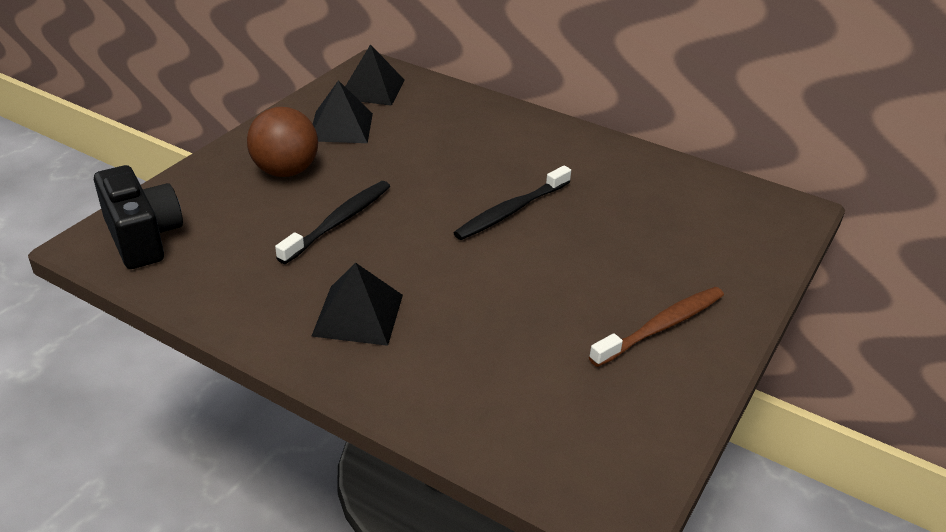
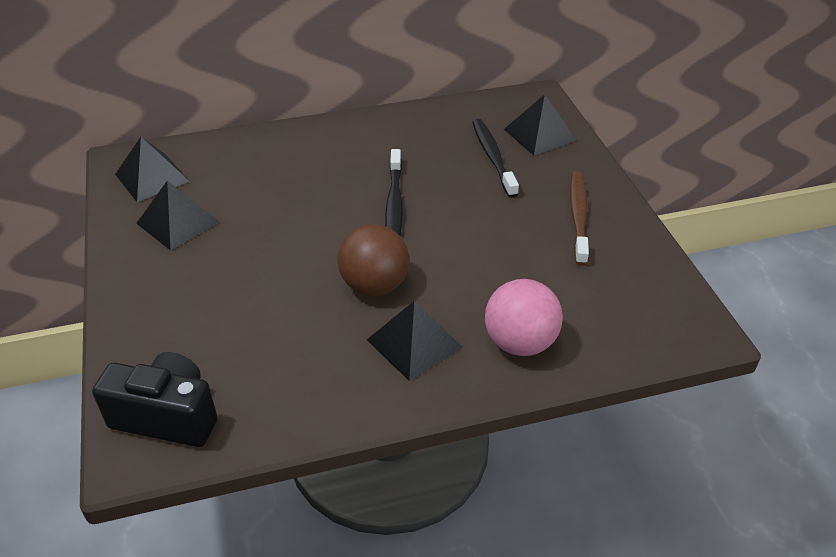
camera: 45 degrees left, 5 degrees up
brown ball [247,107,318,177] -> brown ball moved to [337,224,409,296]
black toothbrush [275,181,390,264] -> black toothbrush moved to [472,118,519,198]
none -> pink ball [485,279,563,356]
none -> black pyramid [504,94,577,156]

